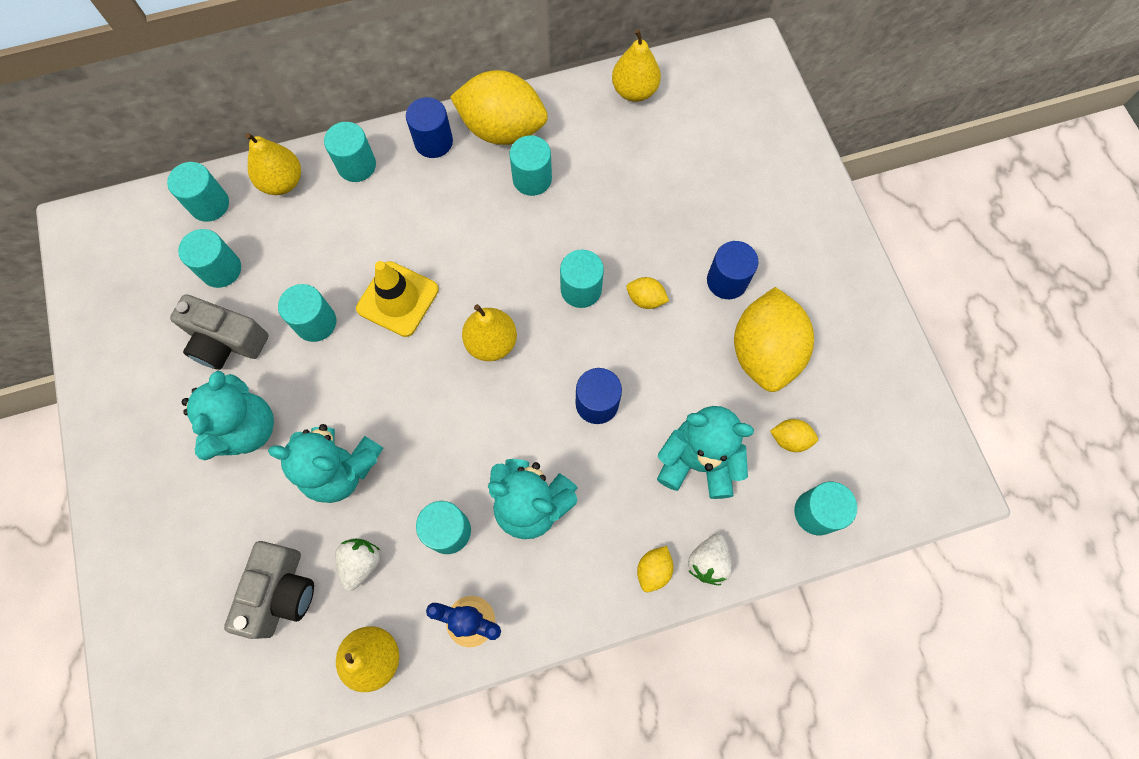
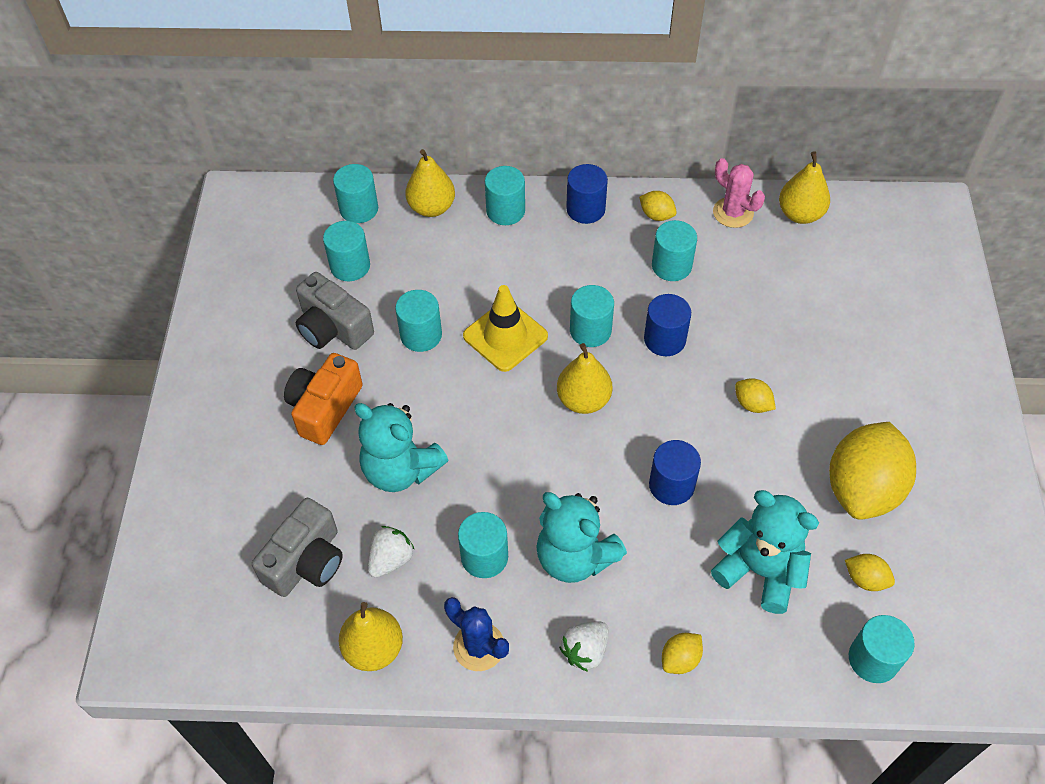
camera: 20 degrees right, 15 degrees down
turquoise teddy bear [182,370,274,460] -> orange camera [284,353,363,445]
yellow lemon [450,70,548,145] -> yellow lemon [639,191,677,221], size x0.42
turquoise cylinder [560,249,604,308] -> turquoise cylinder moved to [570,285,614,347]
white strawberry [688,534,732,585] -> white strawberry moved to [559,621,609,672]
blue cylinder [707,241,758,299] -> blue cylinder moved to [644,294,691,356]
none -> pink cactus [713,158,765,228]

